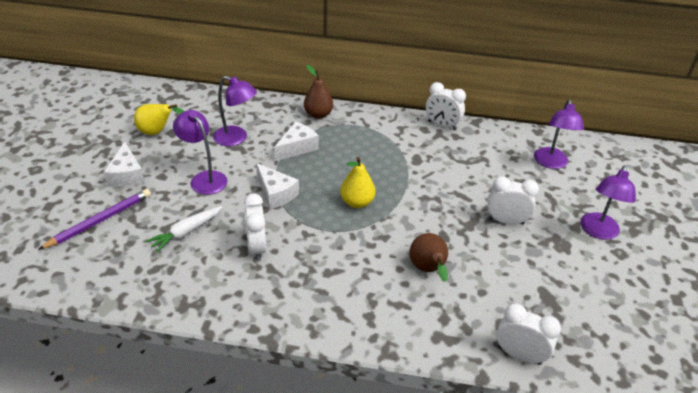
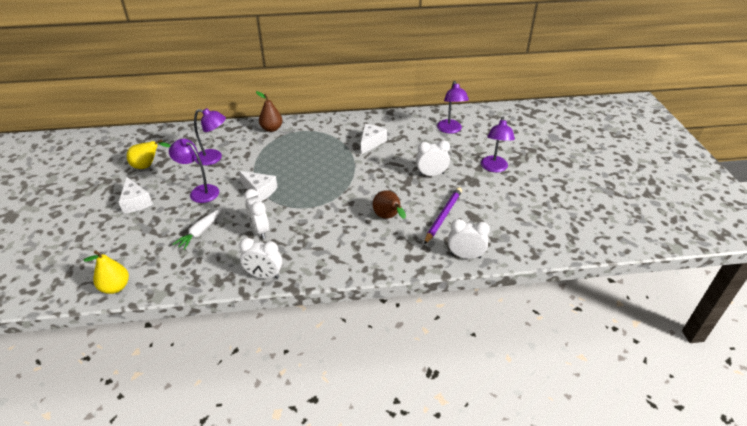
camera: 15 degrees left, 0 degrees up
purple pencil [38,189,151,250] -> purple pencil moved to [424,187,462,244]
white cheese [274,122,319,161] -> white cheese moved to [361,124,387,155]
yellow pear [340,157,375,208] -> yellow pear moved to [84,250,129,294]
white clock [426,82,466,130] -> white clock moved to [239,238,282,279]

